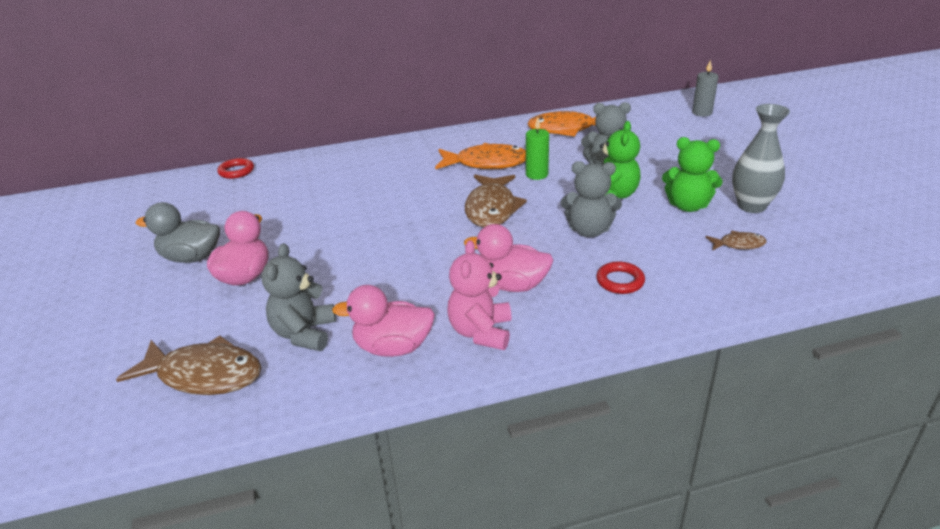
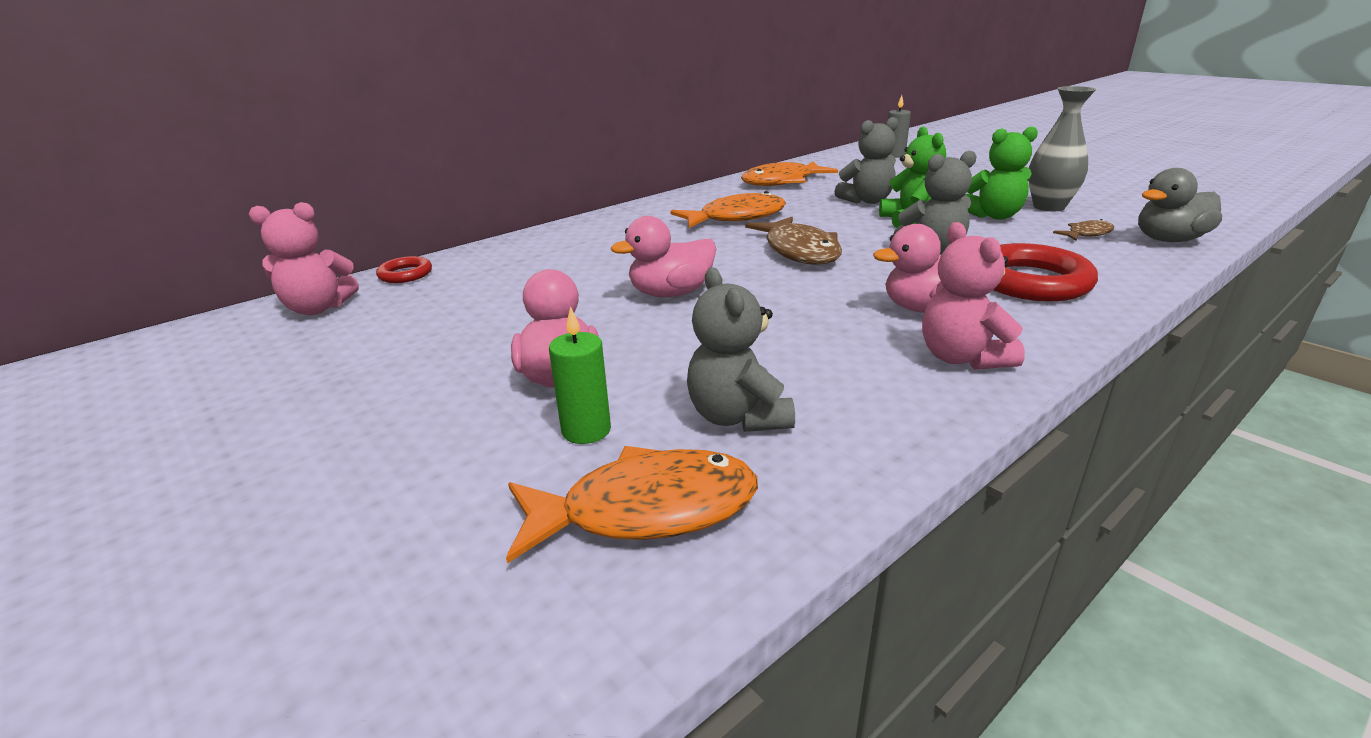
camera: 25 degrees left, 5 degrees down
brown fish [116,336,262,395] -> orange fish [506,446,758,563]
grey duck [135,202,220,263] -> grey duck moved to [1138,168,1222,242]
pink duck [332,285,435,357] -> pink duck moved to [611,216,716,297]
green candle [526,117,549,180] -> green candle moved to [549,306,611,444]
red ring [596,262,645,294] -> red ring [994,243,1098,301], size x1.93
none -> pink teddy bear [249,202,359,315]

